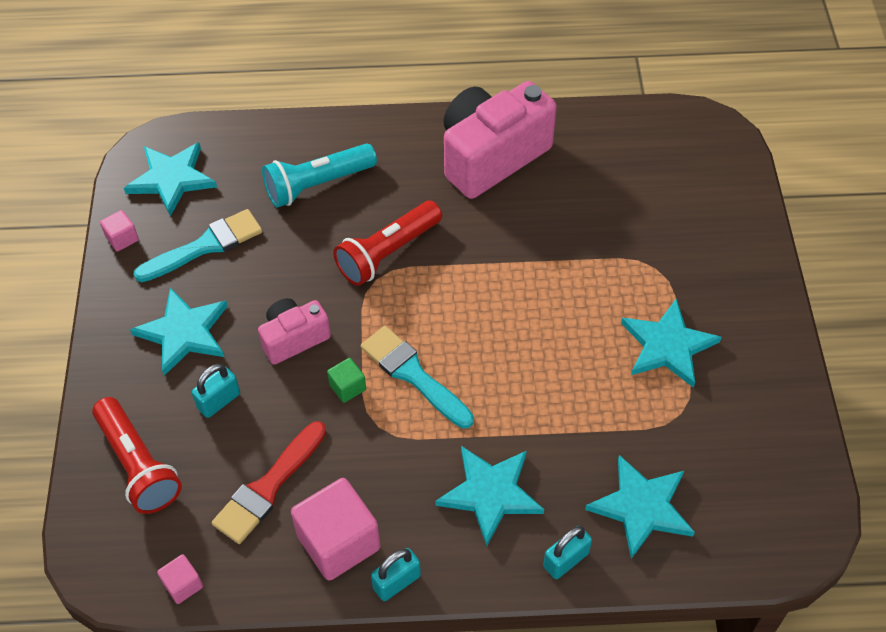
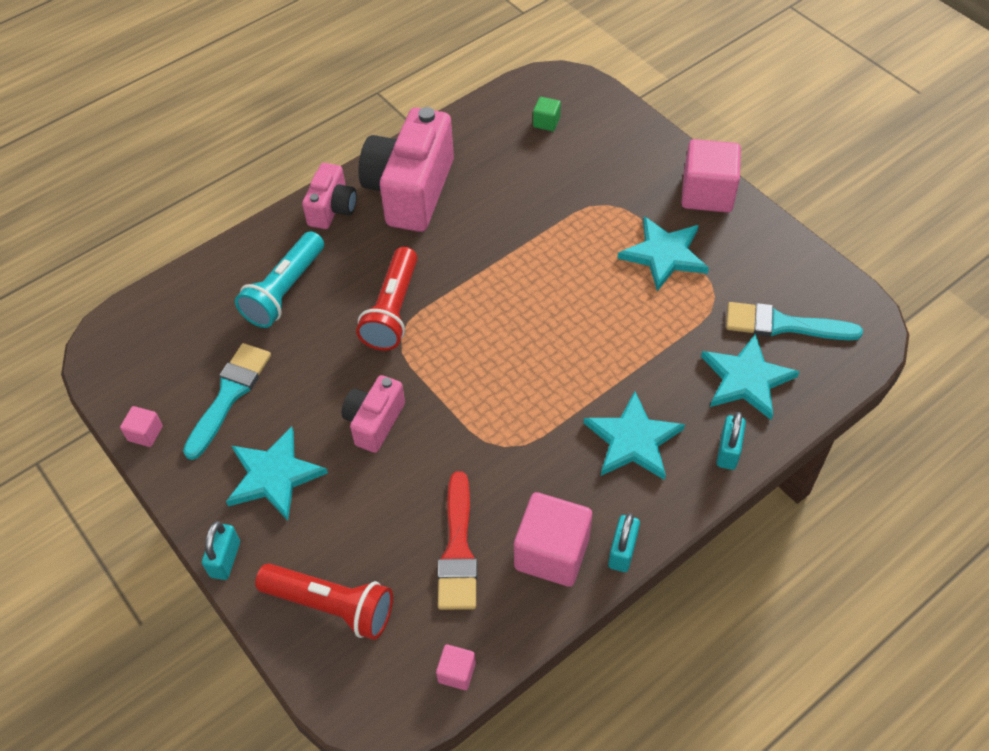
camera: 35 degrees left, 0 degrees up
turquoise star [124,143,217,216] -> none
turquoise padlock [192,364,240,418] -> turquoise padlock moved to [202,521,240,580]
green cube [327,358,366,403] -> green cube moved to [533,97,561,131]
turquoise brush [361,326,474,429] -> turquoise brush moved to [726,302,863,340]
none -> pink camera [302,163,357,229]
none -> pink cube [681,139,741,213]

